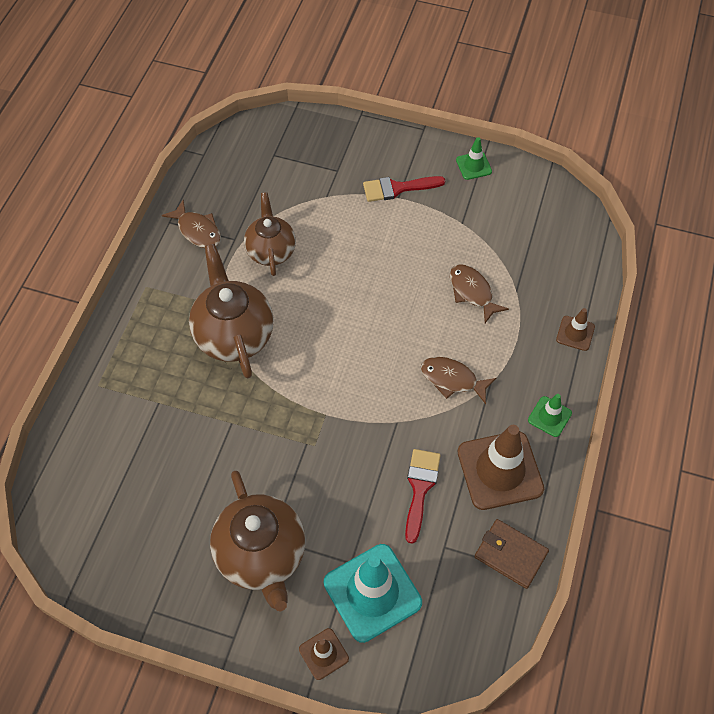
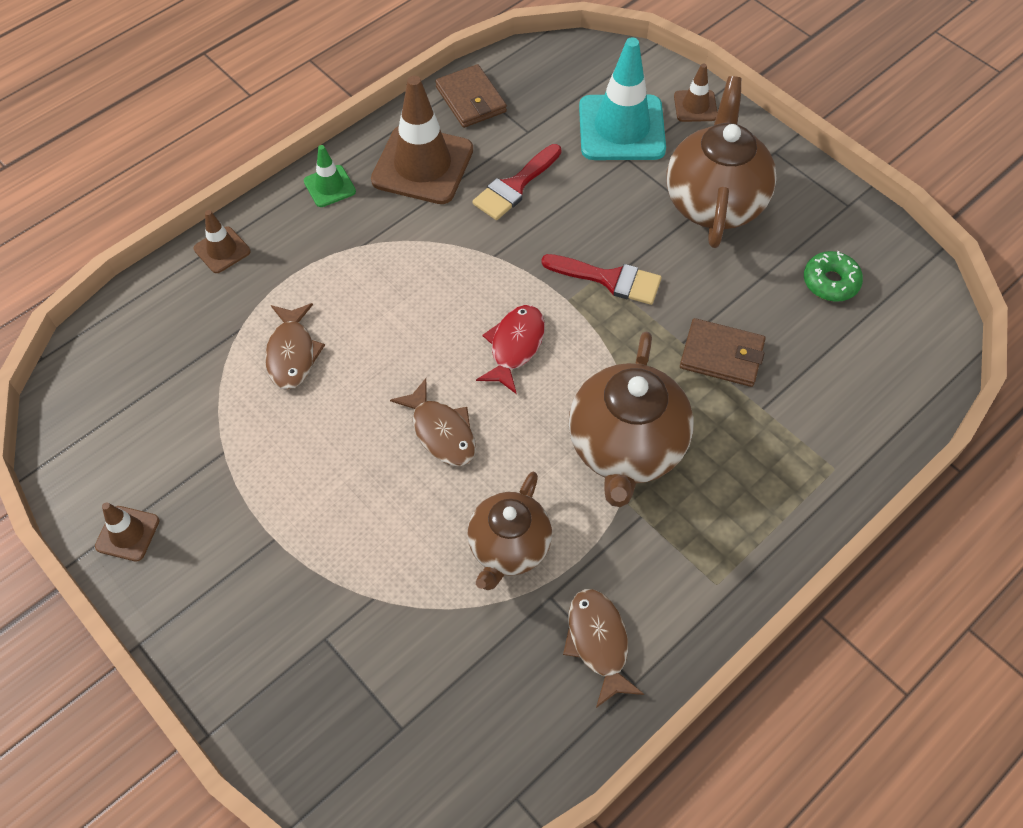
camera: 150 degrees left, 0 degrees up
red brush [363,176,445,202] -> red brush moved to [541,254,662,305]
brown fish [421,357,496,404] -> brown fish moved to [390,378,476,466]
green traffic cone [456,137,492,180] -> brown traffic cone [95,502,159,561]
none -> red fish [476,305,545,394]
none -> brown wallet [680,318,766,387]
none -> green donut [804,251,863,302]

